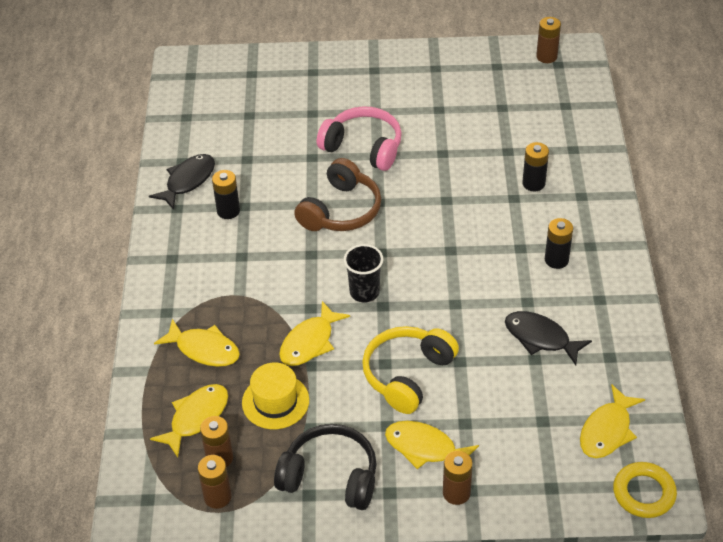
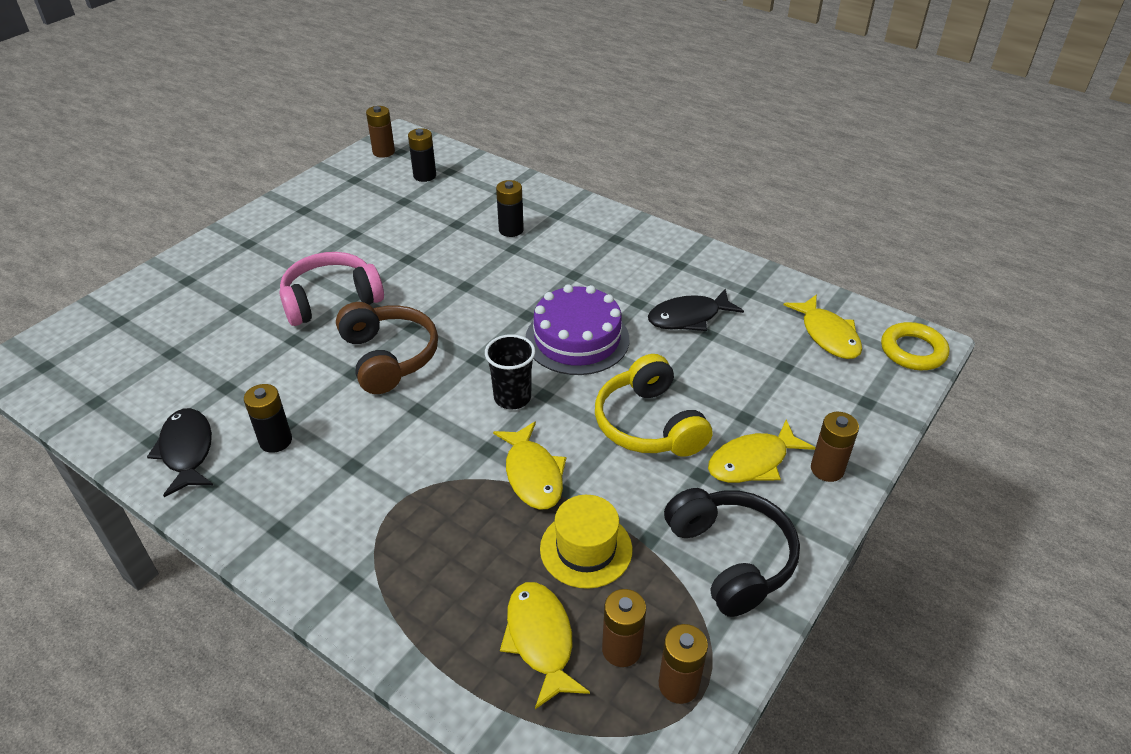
camera: 55 degrees left, 5 degrees down
yellow fish [154,319,240,367] -> none
black headphones [274,424,377,510] -> black headphones turned 105 degrees clockwise [664,488,800,617]
black battery [545,218,573,269] -> black battery moved to [408,128,436,182]
none -> purple cake [525,284,629,375]

